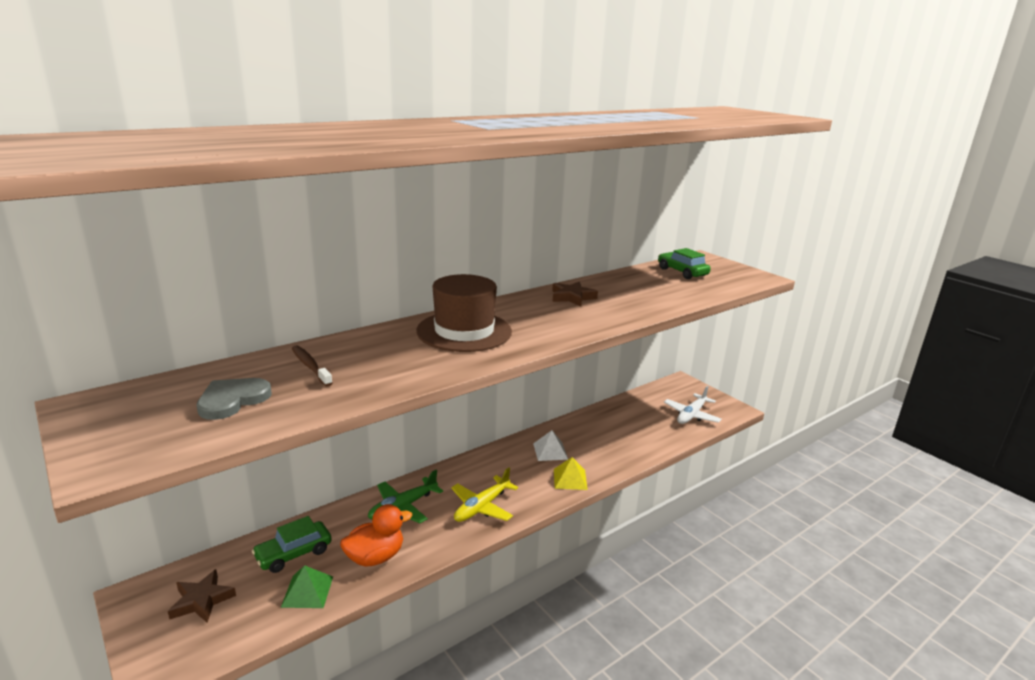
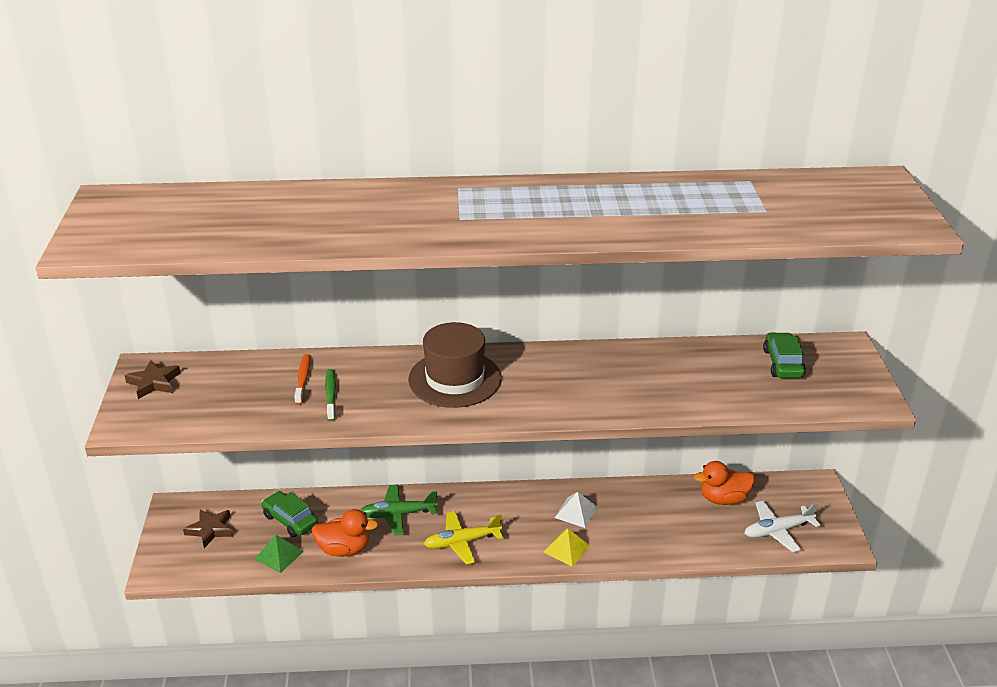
camera: 35 degrees right, 10 degrees up
grey heart [197,378,272,420] -> none
green car [252,516,332,573] -> green car turned 45 degrees clockwise [261,491,318,537]
brown toothbrush [292,345,333,387] -> orange toothbrush [294,354,310,405]
brown star [552,282,598,307] -> brown star moved to [124,360,181,399]
none -> green toothbrush [325,369,336,421]
none -> orange duck [694,461,755,505]

